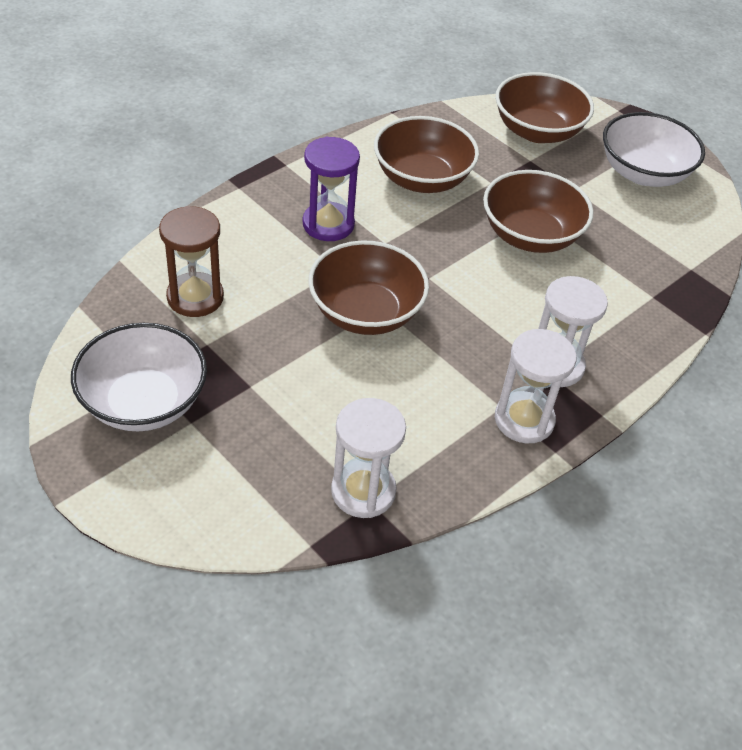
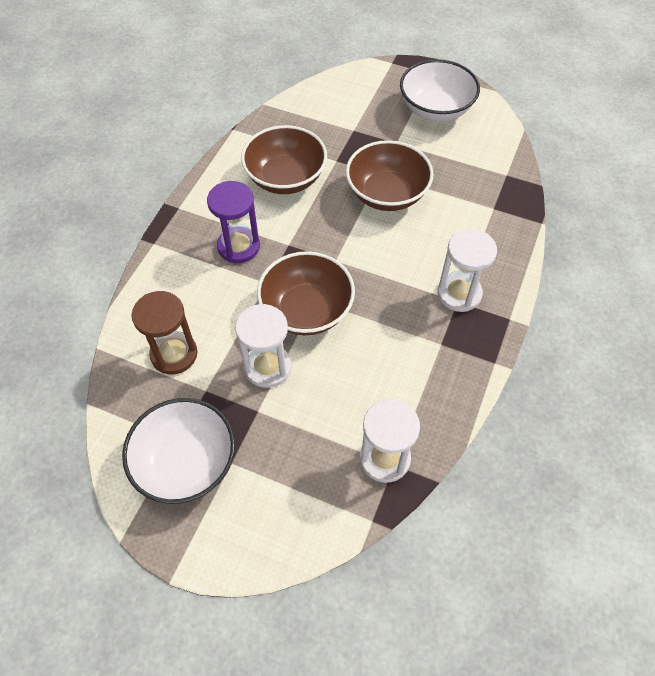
camera: 20 degrees left, 10 degrees up
brown bowl [495,72,594,143] -> none
white hourglass [495,329,577,443] -> white hourglass moved to [235,304,291,388]

